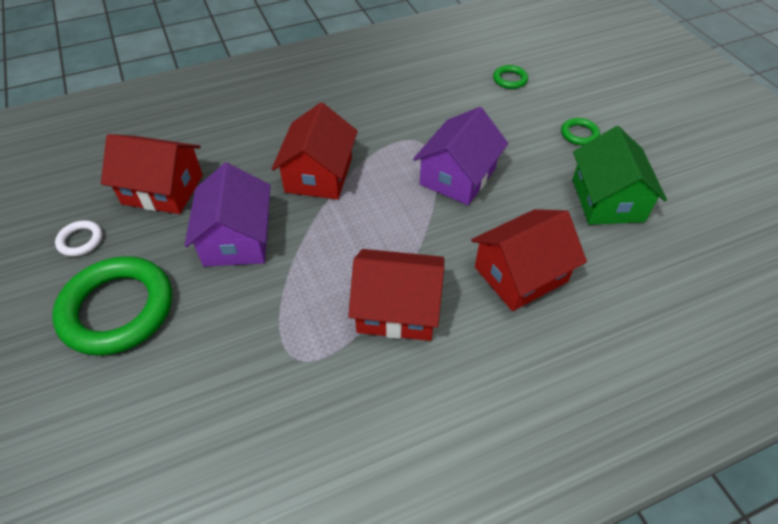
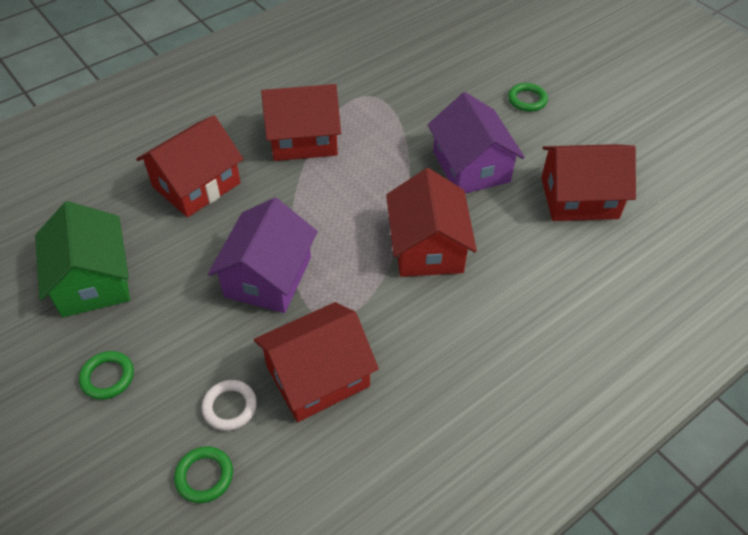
camera: 165 degrees right, 0 degrees up
green ring [52,256,172,356] -> green ring [508,83,548,112], size x0.43
white ring [55,220,103,257] -> white ring moved to [202,380,257,431]
none -> red house [254,302,379,422]

